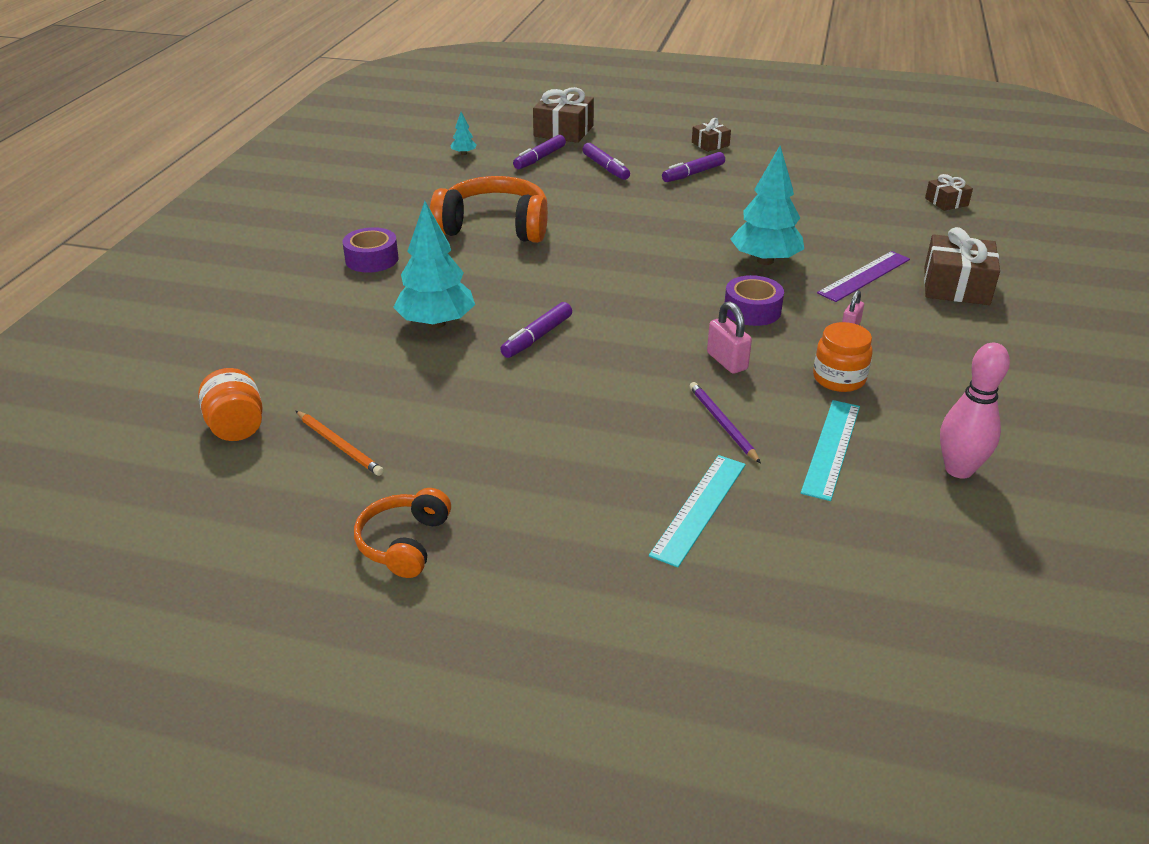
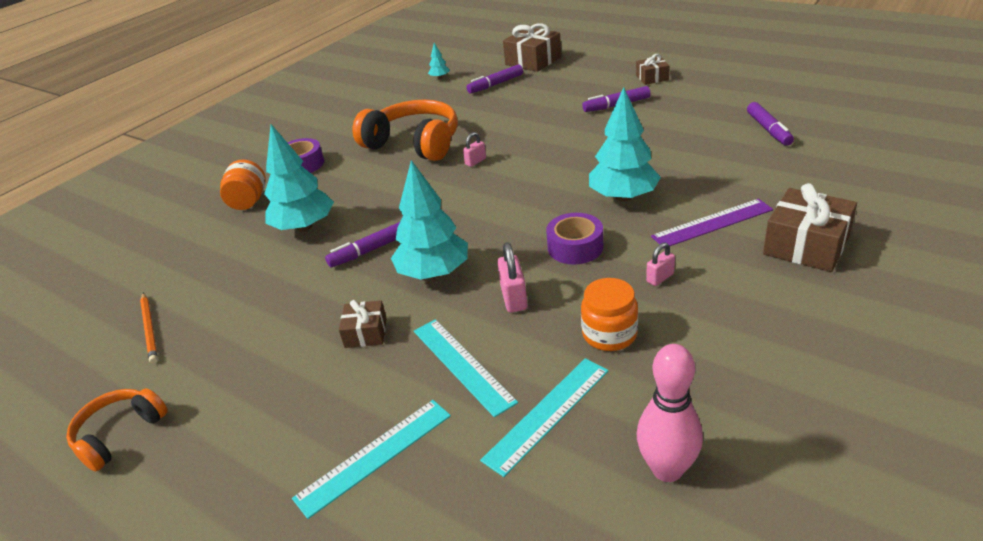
camera: 25 degrees right, 0 degrees up
orange jar [198,368,263,441] -> orange jar moved to [220,159,266,210]
purple marker [582,143,630,180] -> purple marker moved to [747,102,794,146]
purple pencil [689,382,761,464] -> turquoise ruler [414,319,518,417]
brown gift [925,174,973,211] -> brown gift moved to [339,300,387,348]
none -> turquoise tree [391,160,468,280]
none -> pink padlock [463,132,486,167]

